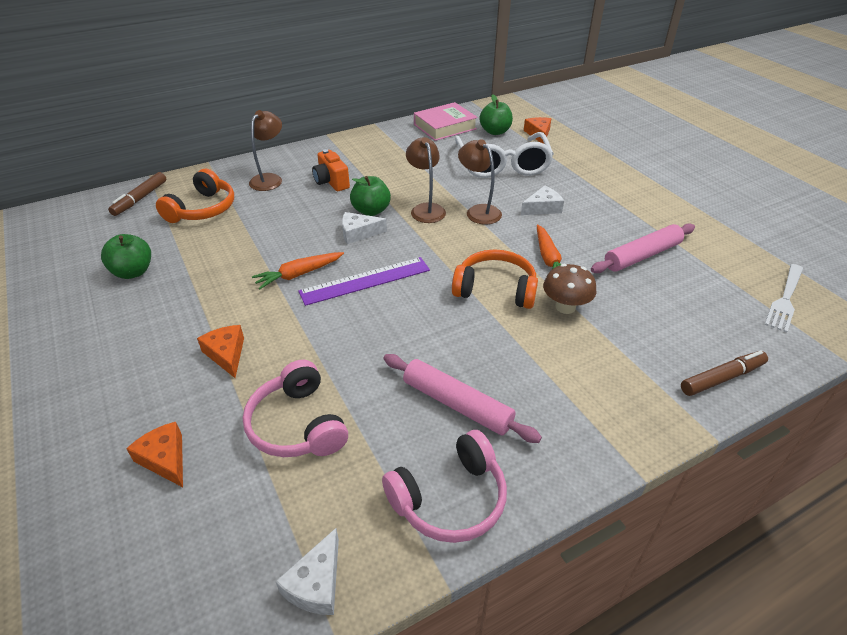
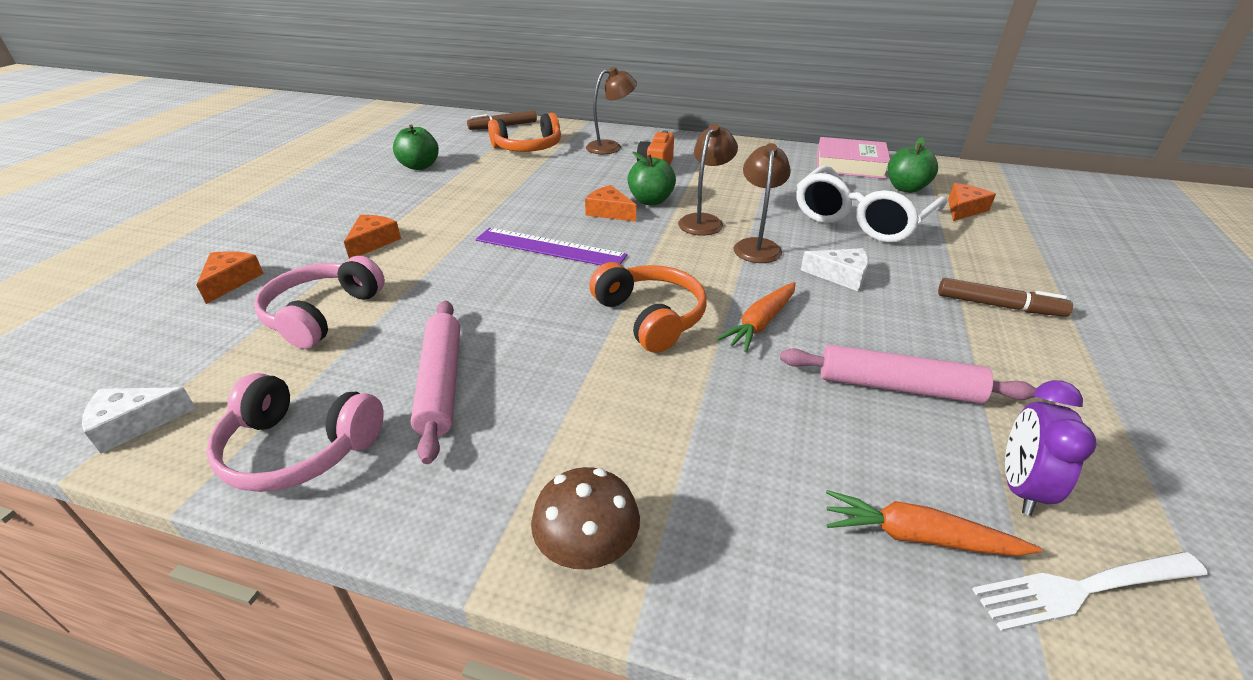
camera: 45 degrees right, 5 degrees down
orange carrot [252,252,344,289] -> orange carrot moved to [826,490,1042,556]
white cheese [342,212,387,244] -> orange cheese [585,185,636,222]
brown mushroom [543,264,597,314] -> brown mushroom moved to [531,467,640,569]
brown marker [681,350,768,396] -> brown marker moved to [938,278,1073,317]
none -> purple clock [1005,380,1097,516]

